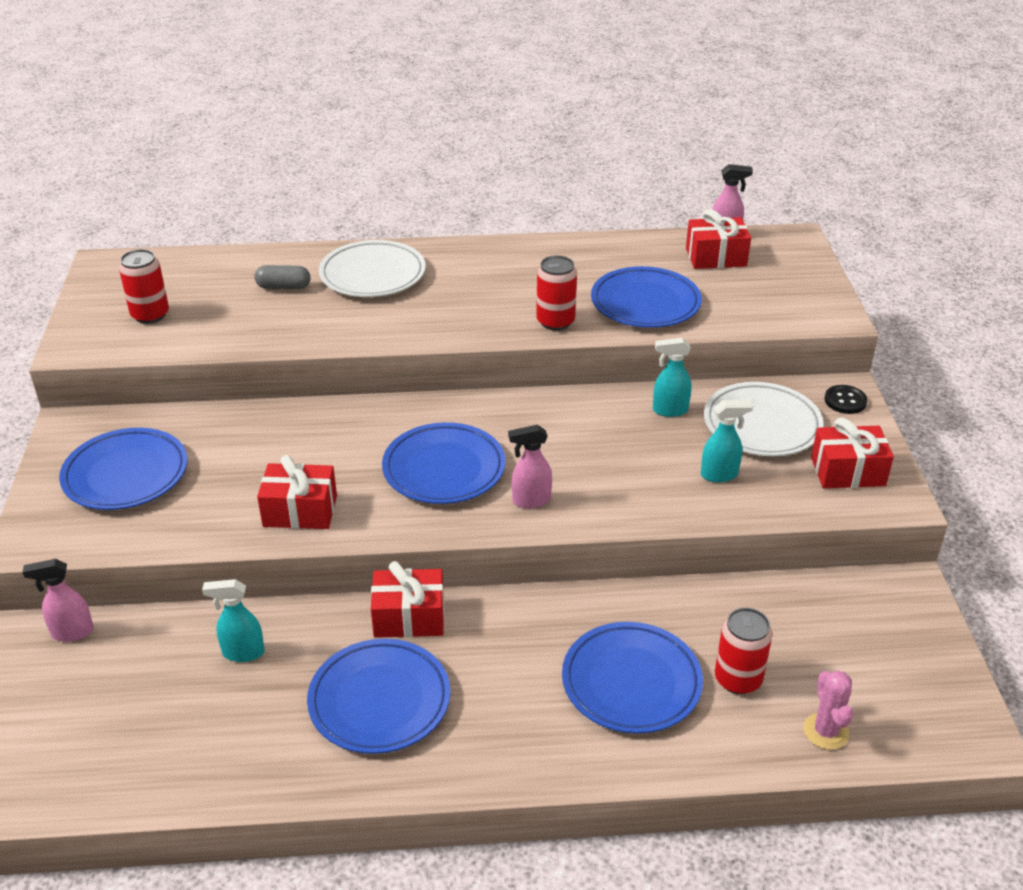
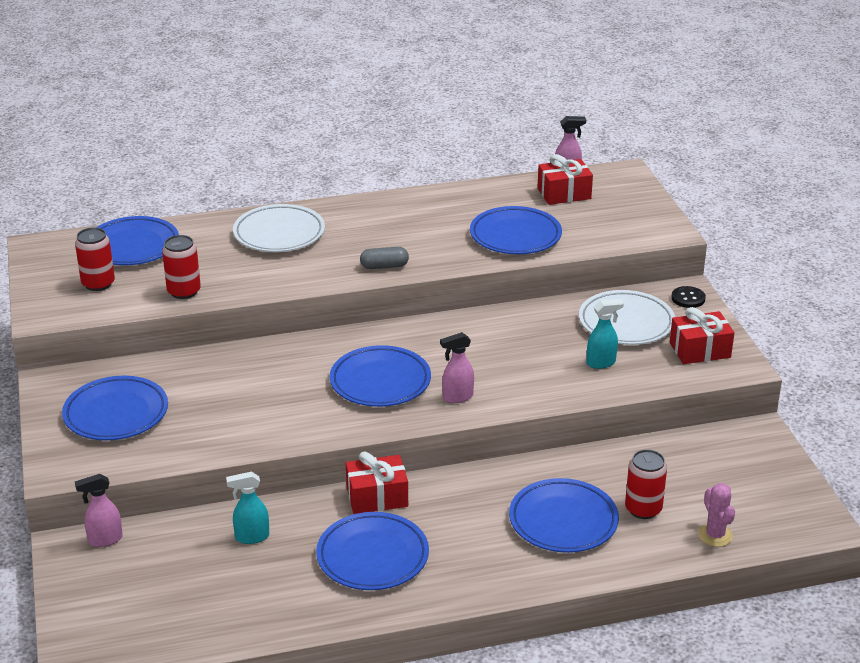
camera: 10 degrees left, 5 degrees down
grey capsule [254,265,311,289] -> grey capsule moved to [360,247,409,269]
red gift [257,455,337,529] -> none
red can [536,255,577,330] -> red can moved to [162,235,201,299]
turquoise spray bottle [653,338,691,417] -> none
none -> blue plate [96,216,179,266]

